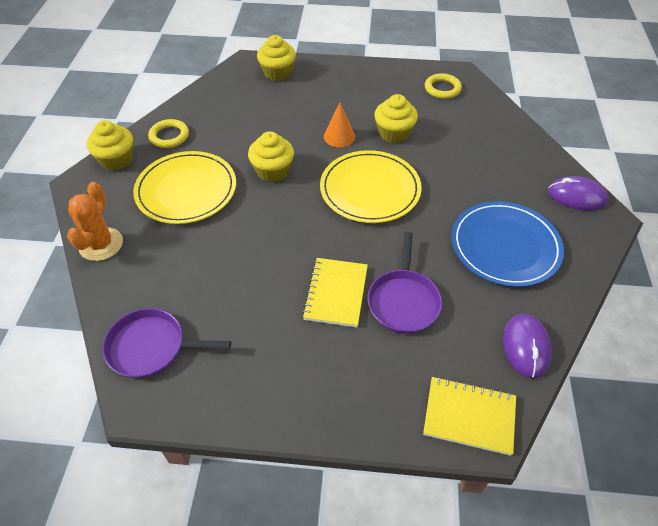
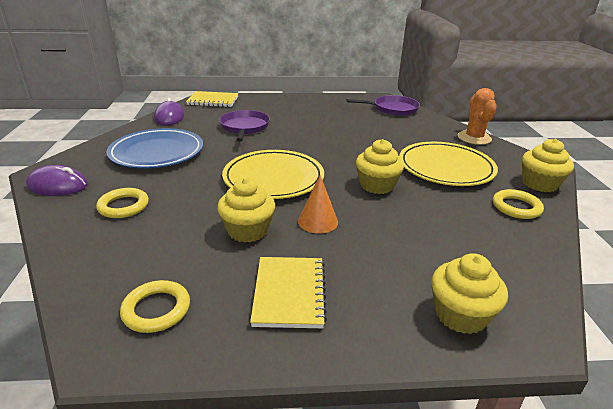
camera: 170 degrees right, 20 degrees down
yellow notebook [302,258,368,328] -> yellow notebook moved to [250,257,327,328]
none -> yellow ring [96,188,149,218]

